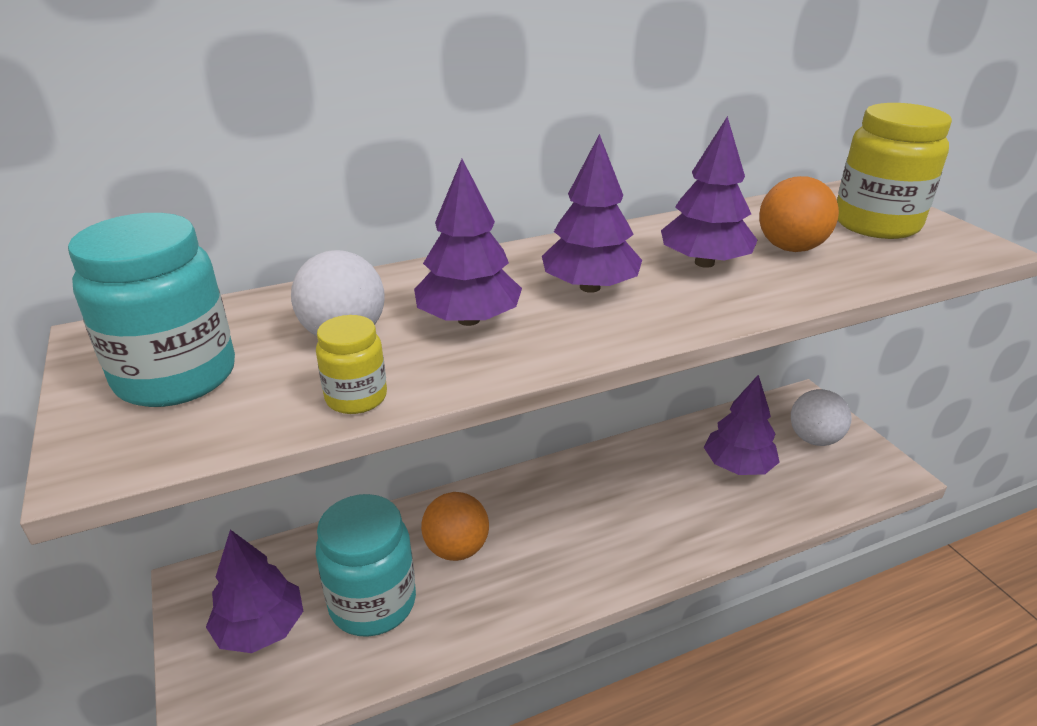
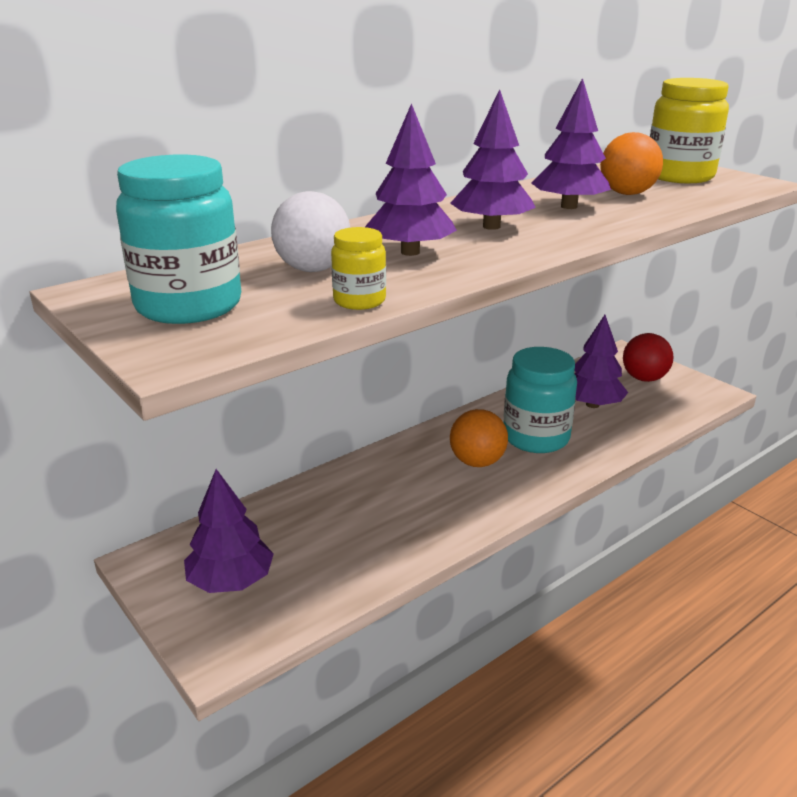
camera: 15 degrees left, 5 degrees down
turquoise jar [316,494,416,637] -> turquoise jar moved to [504,347,577,453]
orange ball [421,492,489,561] -> orange ball moved to [450,409,508,467]
white ball [791,389,852,446] -> red ball [623,333,674,382]

